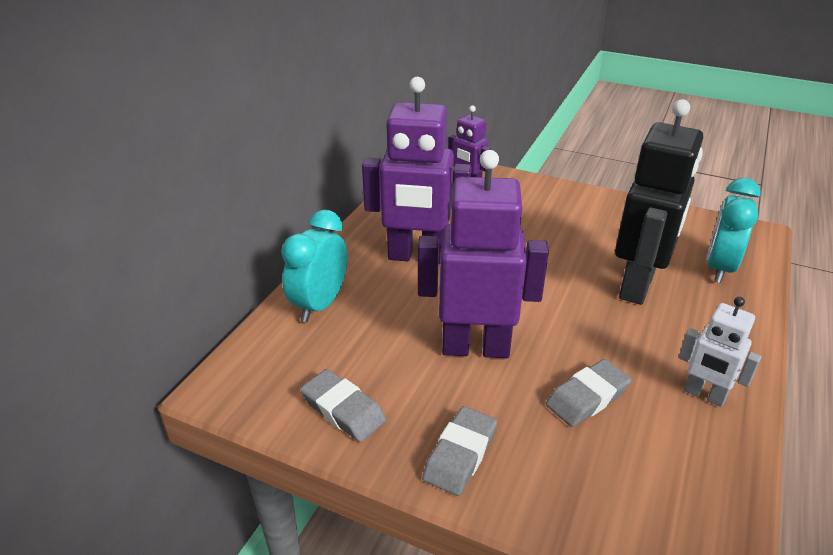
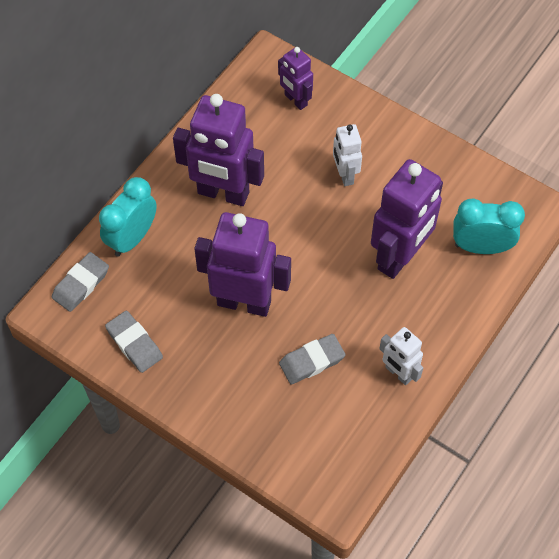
camera: 10 degrees right, 25 degrees up
grey eraser [422,406,497,496] -> grey eraser moved to [52,252,109,312]
black robot [615,99,703,305] -> purple robot [371,159,443,279]
turquoise clock [707,178,761,283] -> turquoise clock turned 60 degrees clockwise [453,199,525,254]
none -> white robot [333,124,362,186]

